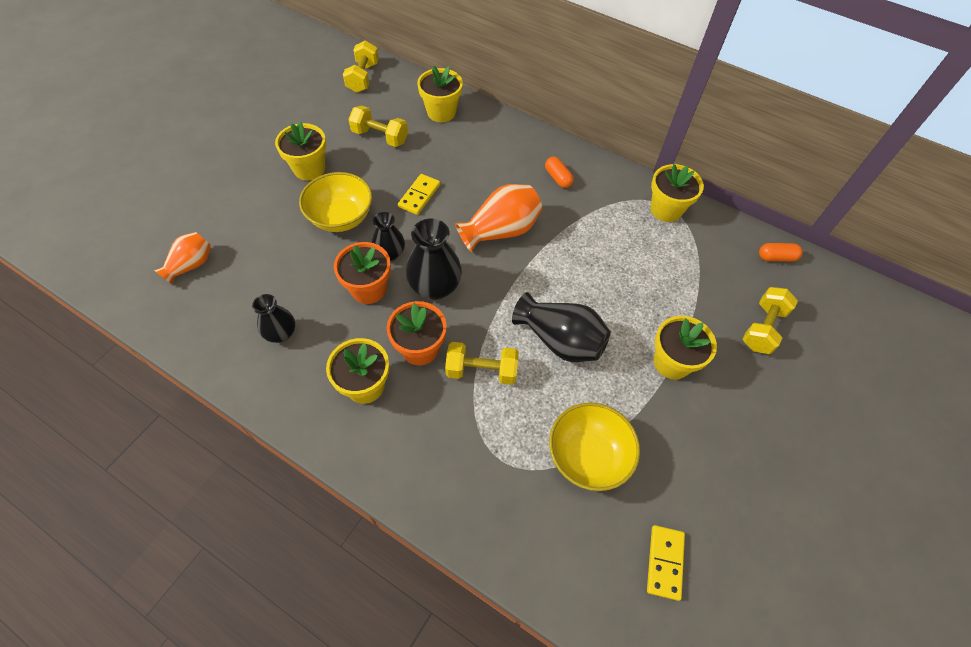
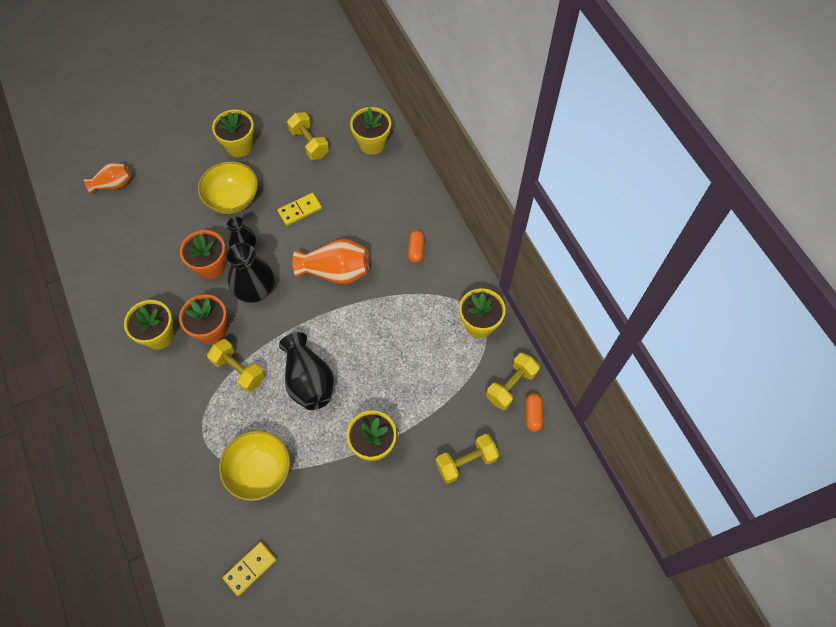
camera: 35 degrees right, 5 degrees up
black vase [252,294,295,343] -> none
yellow dumbbell [343,40,379,93] -> yellow dumbbell moved to [486,353,540,410]
orange capsule [759,243,803,262] -> orange capsule turned 60 degrees clockwise [526,393,543,432]

